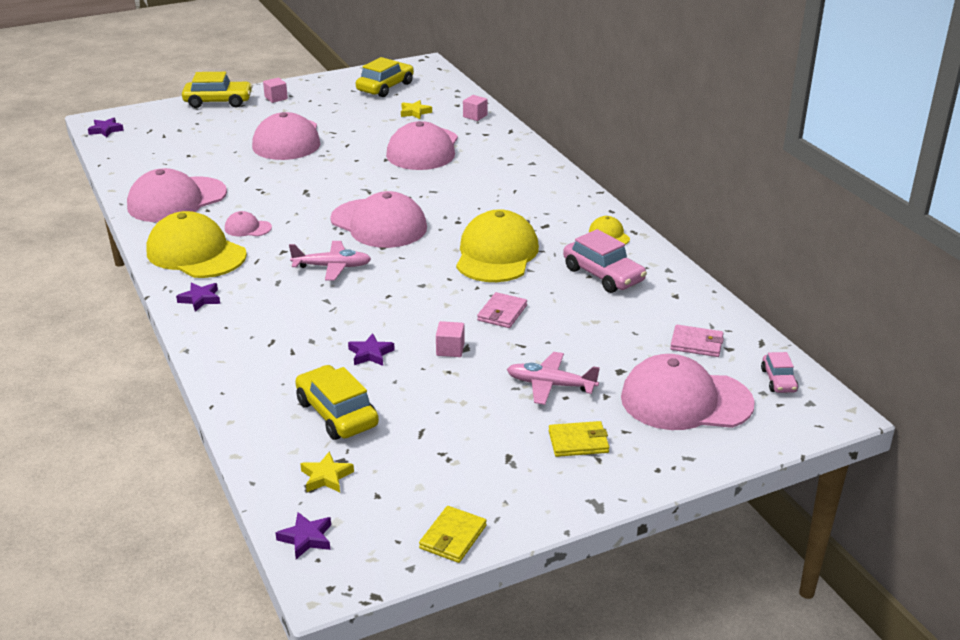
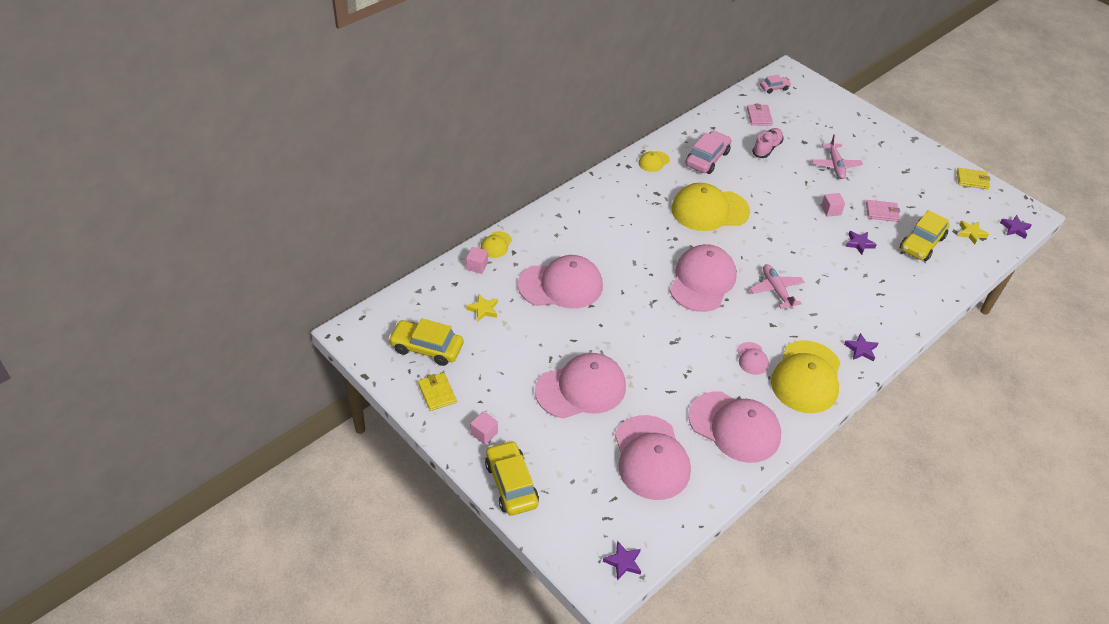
camera: 110 degrees left, 15 degrees up
pink wallet [477,292,527,328] -> pink wallet moved to [866,200,900,222]
yellow wallet [549,421,609,457] -> yellow wallet moved to [418,373,457,411]
pink cap [621,354,755,430] -> pink cap moved to [615,415,691,500]
none -> yellow cap [481,231,512,258]
none -> pink shoe [752,128,783,158]

